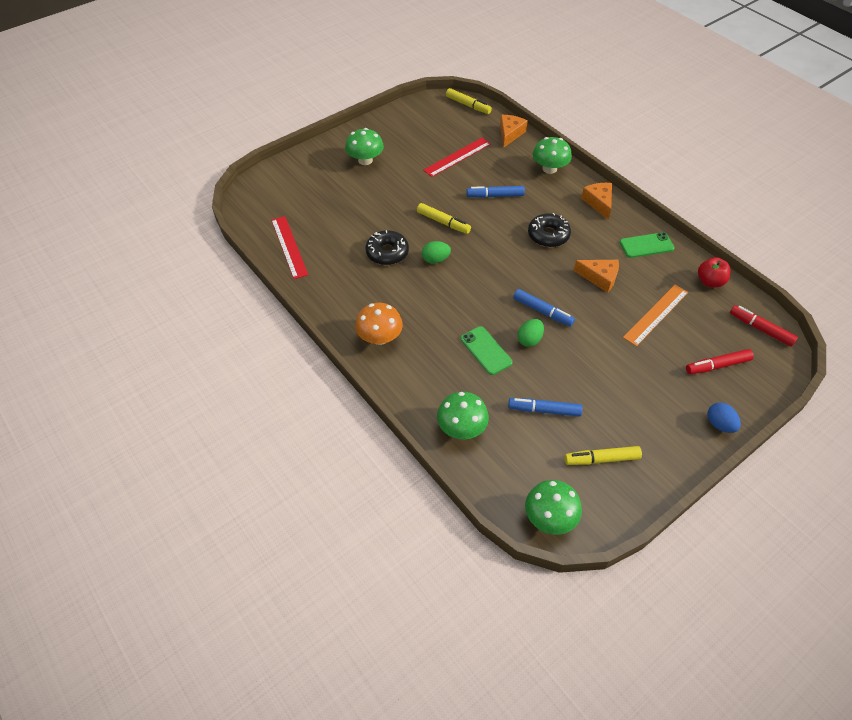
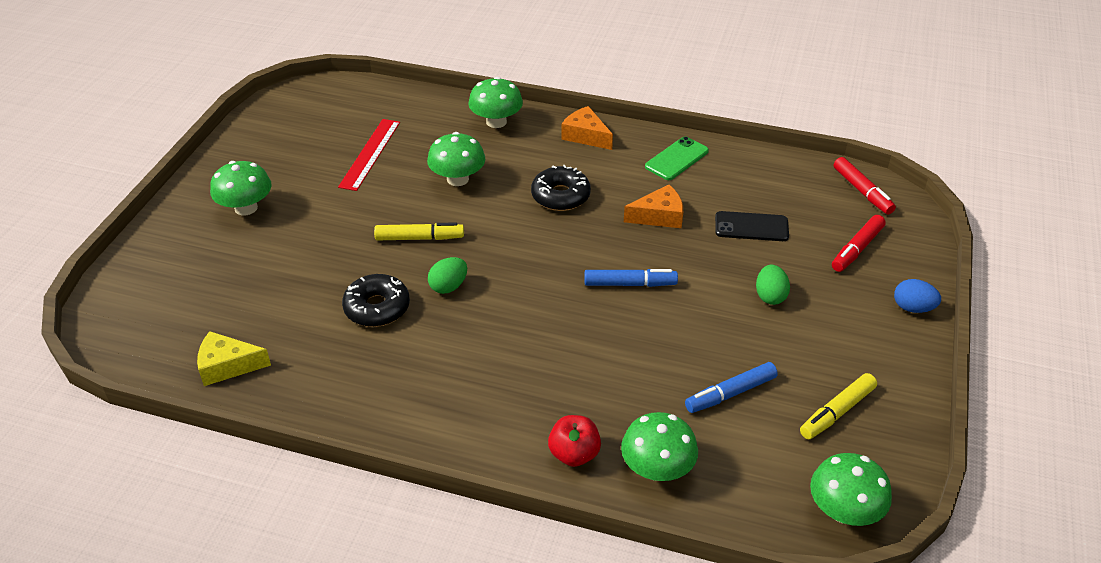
camera: 35 degrees left, 10 degrees down
red ruler [271,216,308,279] -> yellow cheese [197,331,271,386]
orange mushroom [355,303,403,345] -> none
yellow marker [446,88,492,114] -> none
green phone [461,326,513,375] -> none
blue marker [467,186,525,198] -> green mushroom [427,132,485,186]
orange cheese [500,115,528,148] -> none
green egg [517,319,544,347] -> green egg moved to [756,264,790,305]
orange ruler [623,285,688,346] -> black phone [715,211,789,241]
red apple [698,257,731,287] -> red apple moved to [548,415,601,467]
red marker [730,305,798,347] -> red marker turned 120 degrees counterclockwise [833,157,896,215]

